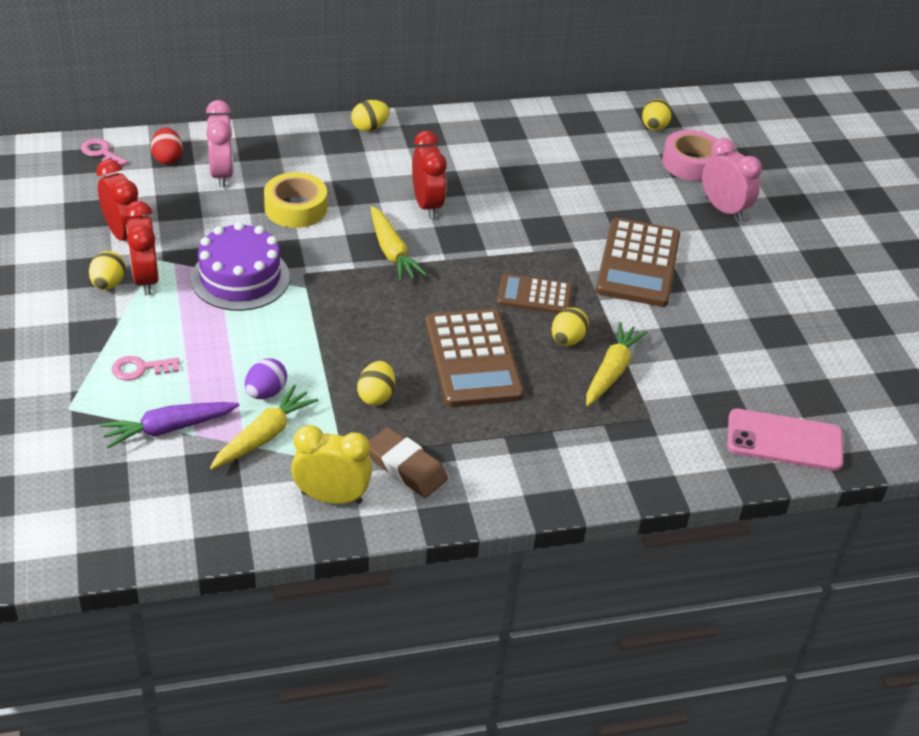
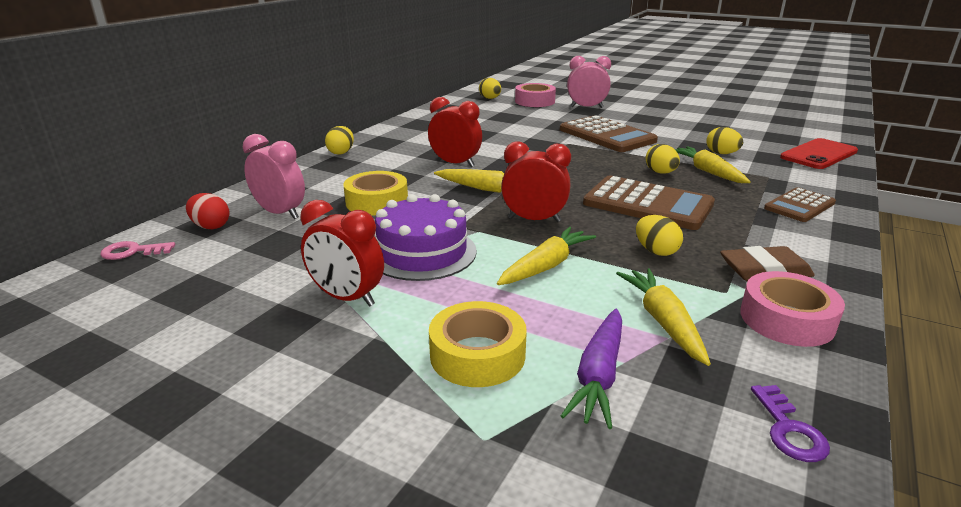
camera: 45 degrees left, 15 degrees down
yellow egg [89,251,126,290] -> yellow egg moved to [706,127,743,154]
red clock [96,159,143,241] -> red clock moved to [501,142,571,222]
pink key [112,356,179,381] -> yellow tape [429,301,527,387]
purple egg [245,358,287,399] -> none
yellow clock [291,425,372,504] -> pink tape [740,271,845,347]
brown calculator [497,274,572,313] -> brown calculator moved to [764,187,836,222]
pink phone [727,409,843,471] -> red phone [780,138,858,169]
none -> yellow carrot [497,227,596,285]
none -> purple key [751,385,830,462]

